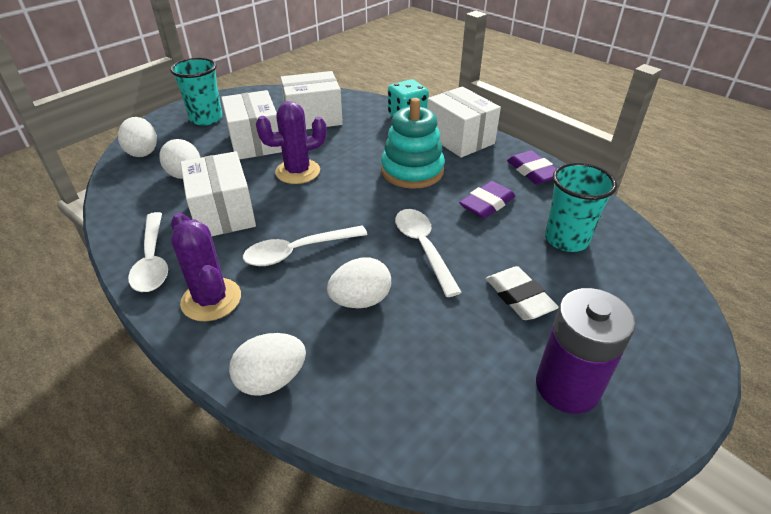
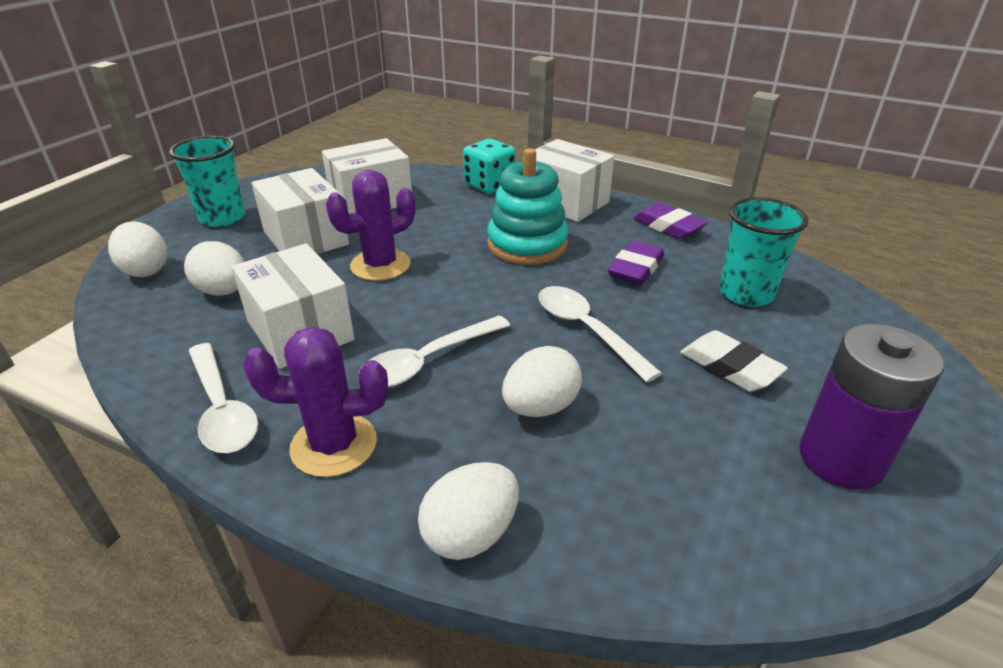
camera: 15 degrees left, 5 degrees down
purple cactus [171,212,241,321] -> purple cactus turned 45 degrees counterclockwise [243,327,388,477]

